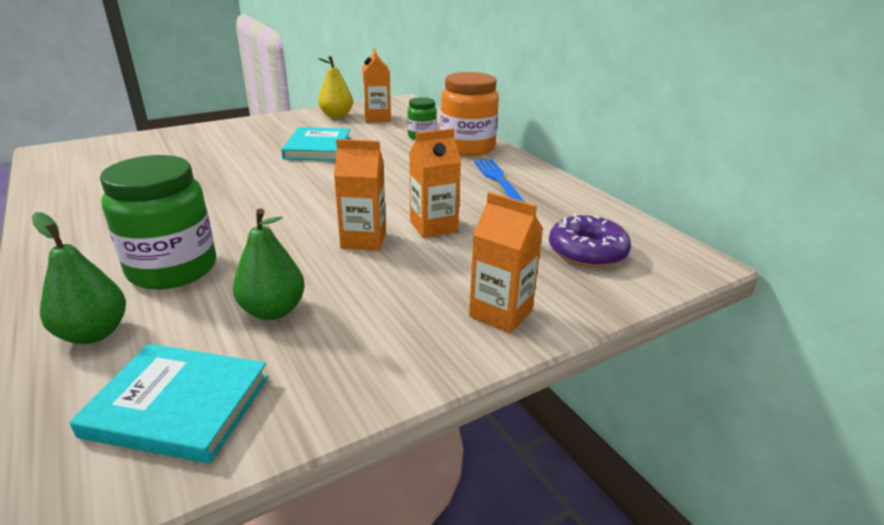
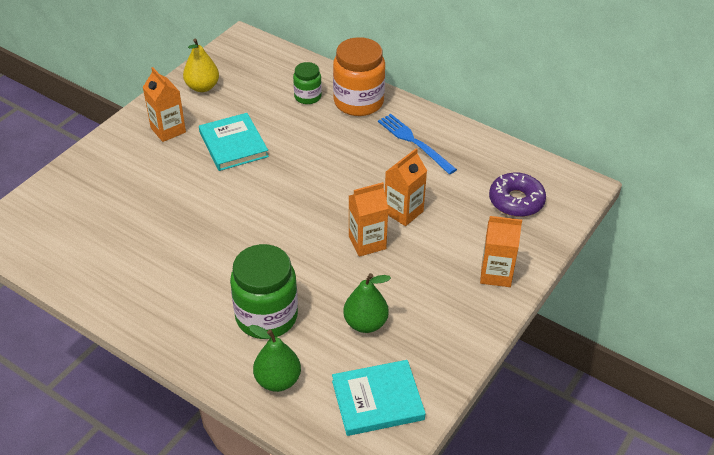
camera: 25 degrees left, 15 degrees up
orange carton [362,48,391,123] -> orange carton moved to [143,67,186,142]

